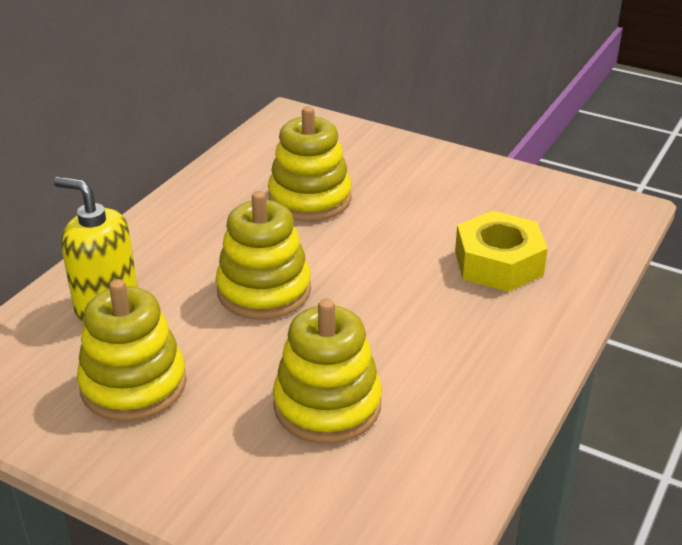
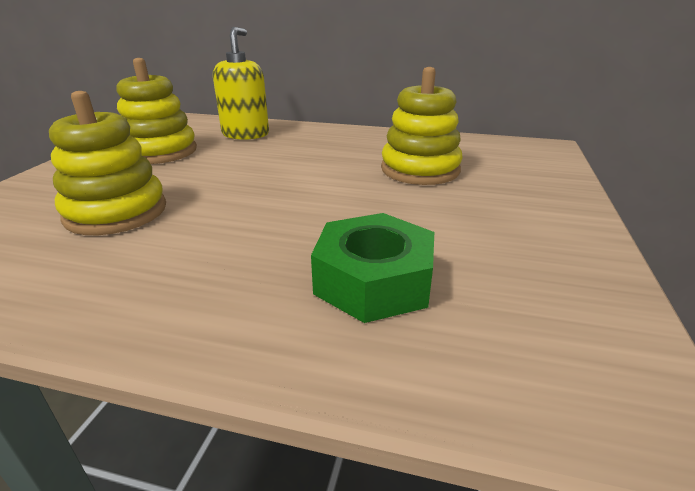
camera: 75 degrees right, 5 degrees down
yellow stacking toy [216,191,311,320] -> none
yellow nut [455,211,548,292] -> green nut [311,213,434,323]

